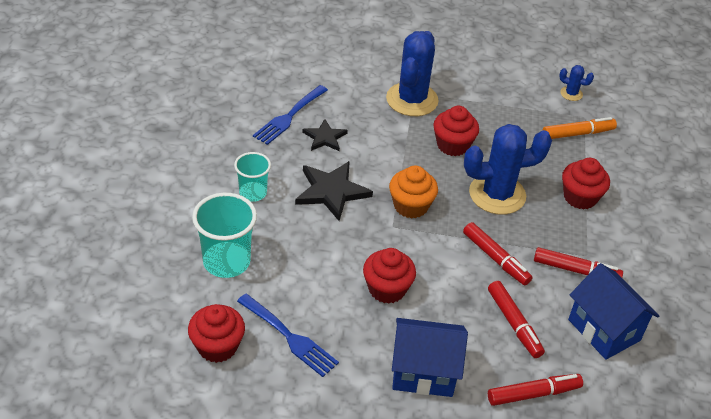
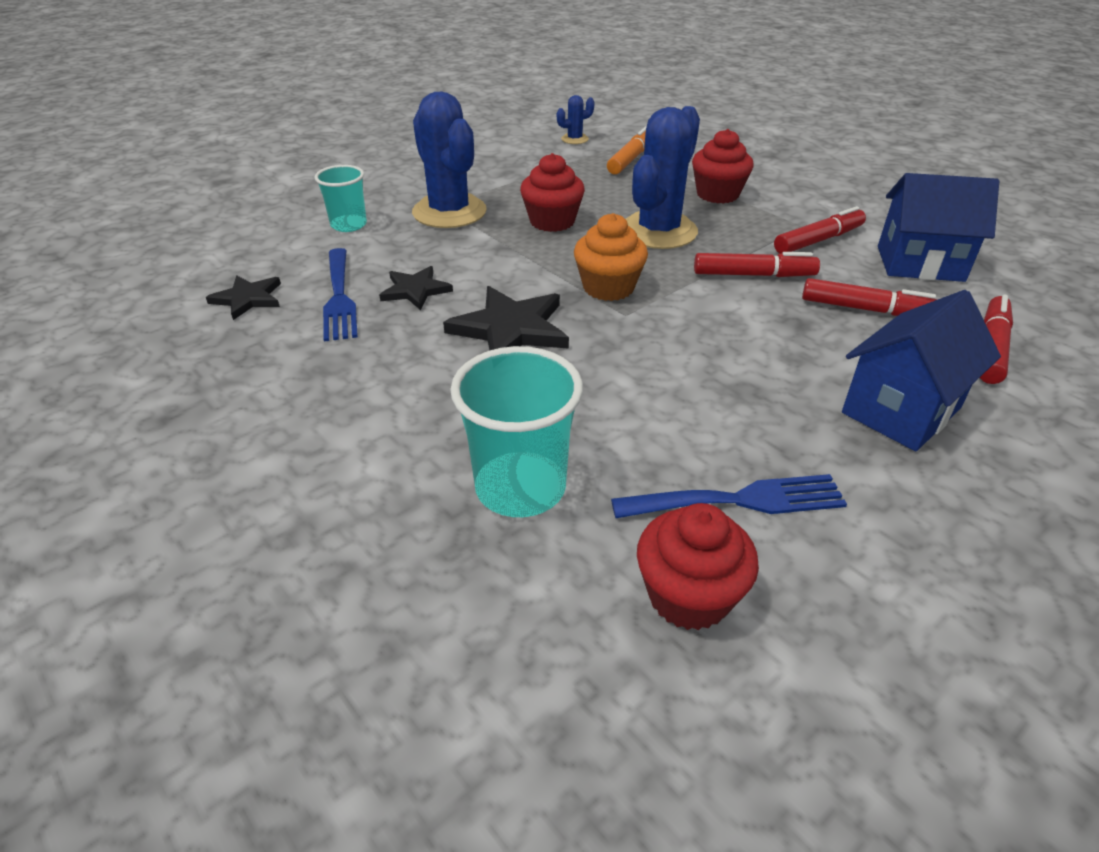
camera: 45 degrees left, 5 degrees down
turquoise cup [234,152,271,202] -> turquoise cup moved to [315,165,367,232]
red cupcake [363,248,416,304] -> none
none -> black star [206,275,281,320]

